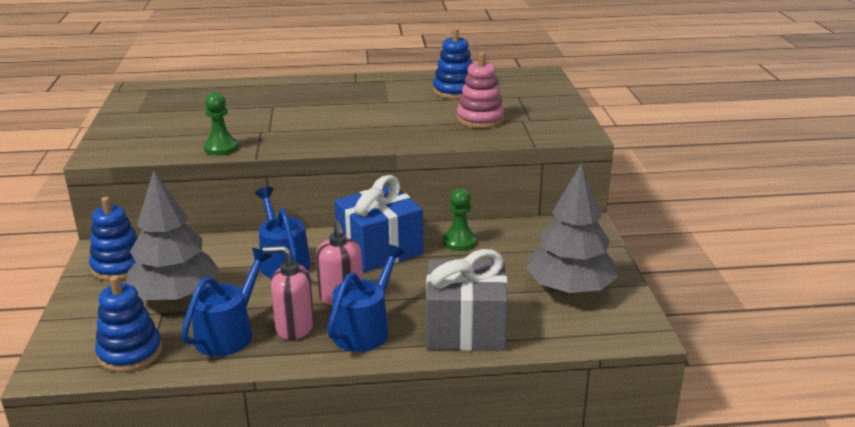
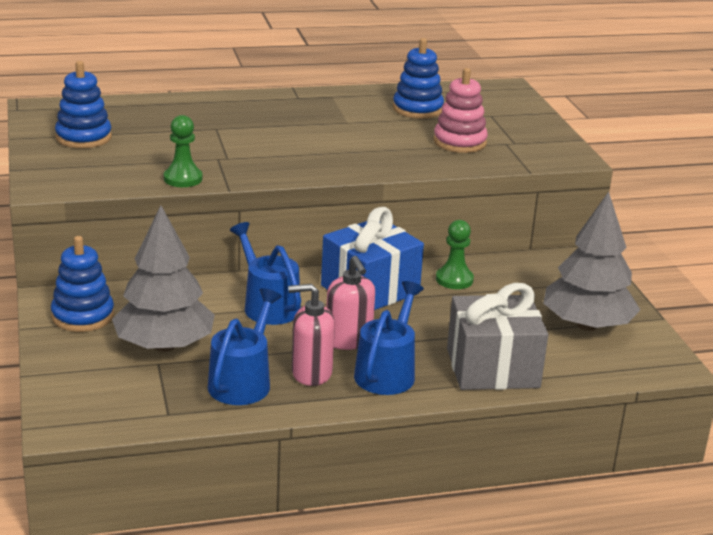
camera: 10 degrees left, 0 degrees up
blue stacking toy [95,275,162,372] -> blue stacking toy moved to [55,61,112,148]

